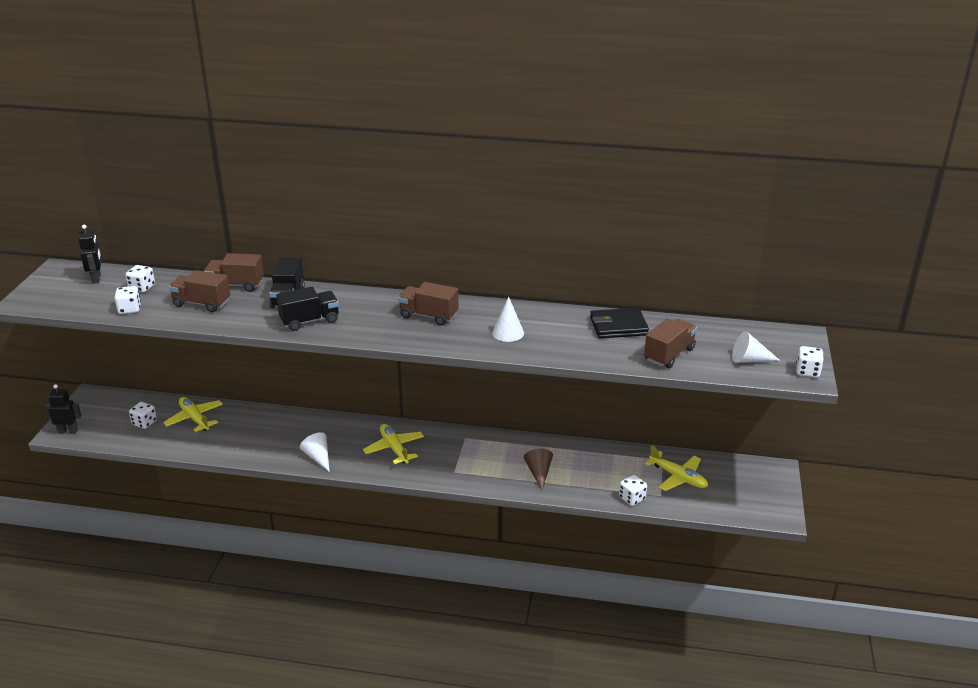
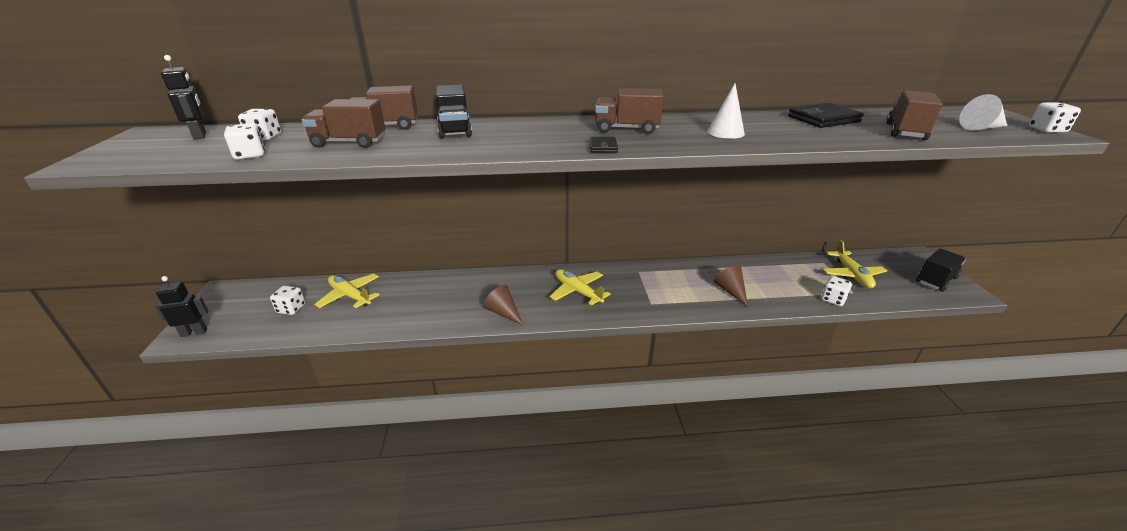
camera: 15 degrees left, 0 degrees up
black truck [276,287,339,331] -> black truck moved to [916,249,966,292]
white cone [300,432,330,472] -> brown cone [483,285,523,325]
yellow plane [645,445,708,491] -> yellow plane turned 60 degrees clockwise [823,240,887,288]
none -> black wallet [590,137,618,153]

